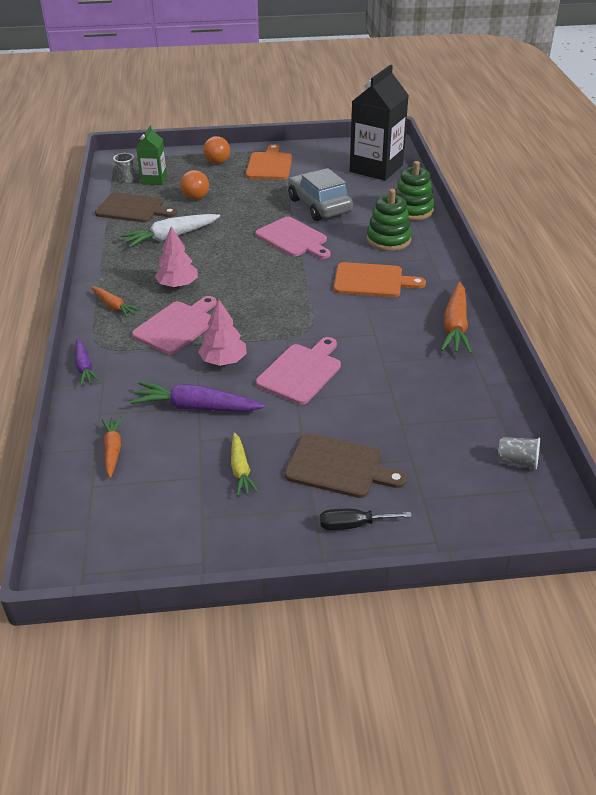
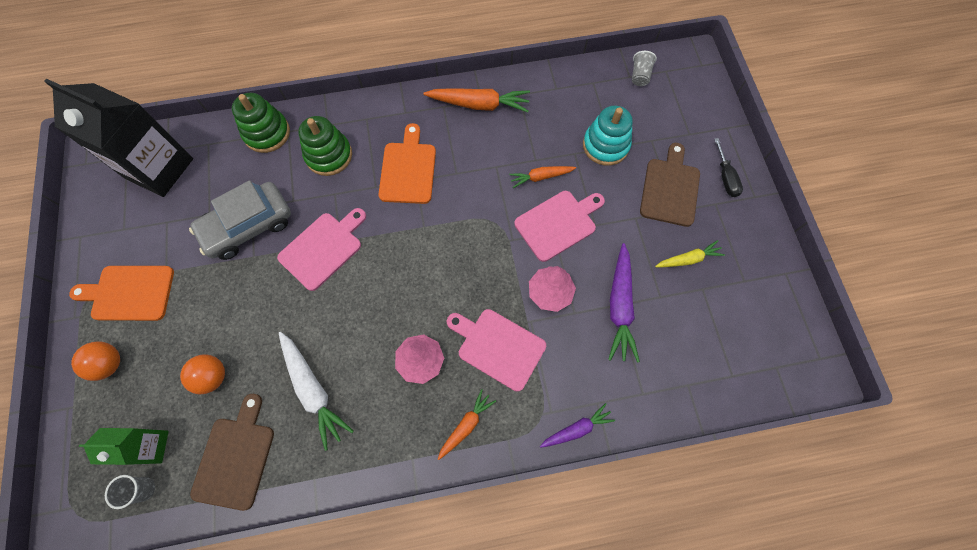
camera: 95 degrees left, 30 degrees up
orange carrot [102,417,122,478] -> orange carrot moved to [509,166,576,188]
pink cutting board [256,337,341,405] -> pink cutting board turned 120 degrees clockwise [514,191,605,262]
none -> turquoise stacking toy [583,106,633,166]

